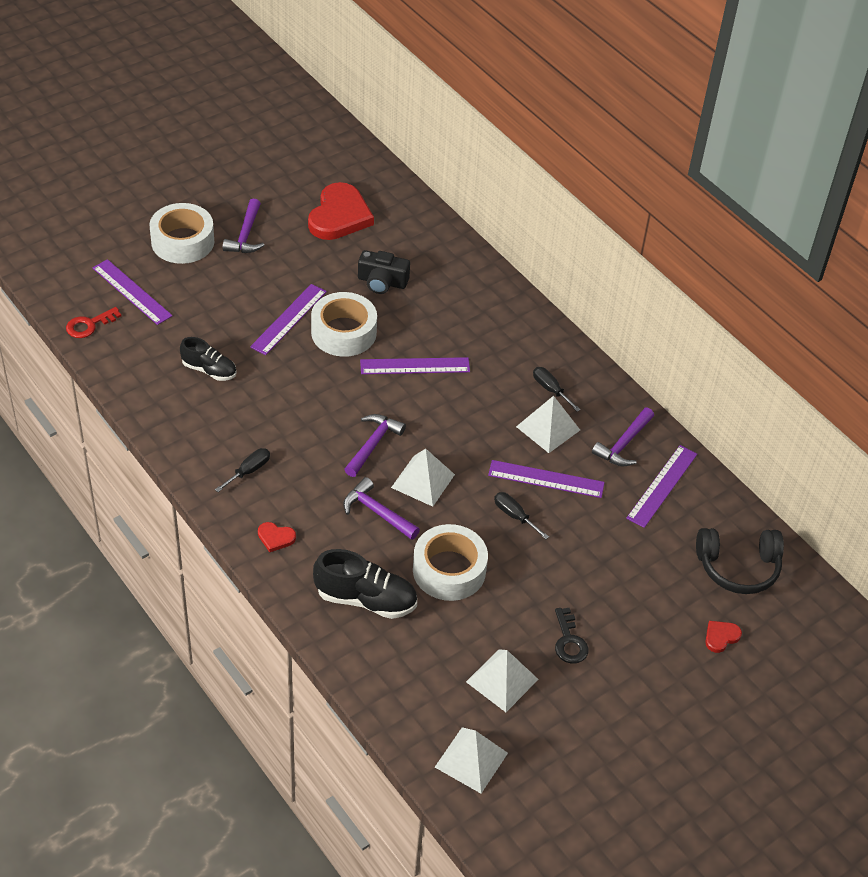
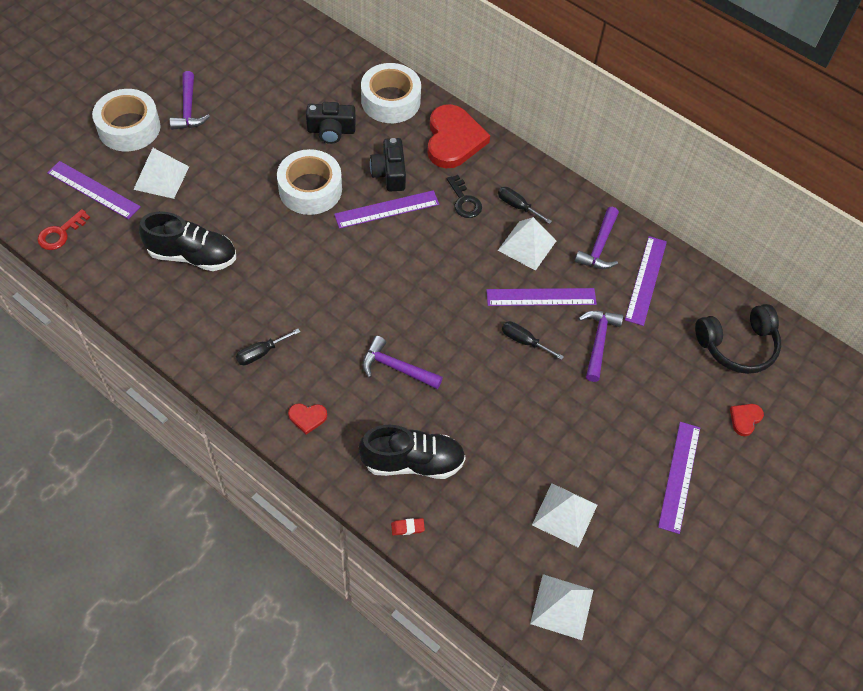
camera: 15 degrees left, 10 degrees up
black shoe [180,337,237,381] -> black shoe [139,211,236,271], size x1.56
black screwdriver [215,448,270,492] -> black screwdriver turned 150 degrees counterclockwise [236,329,300,365]
purple ruler [250,284,327,355] -> purple ruler moved to [658,422,700,534]
red heart [308,182,374,240] -> red heart moved to [427,104,490,168]
purple hammer [344,414,406,477] -> purple hammer moved to [579,311,623,382]
white pyramid [391,449,455,507] -> white pyramid moved to [133,148,189,199]
white tape [413,524,488,601] -> white tape moved to [361,63,421,123]
black key [555,608,589,663] -> black key moved to [447,175,482,218]
none -> black camera [370,138,406,191]
none -> red eraser [391,518,425,535]

